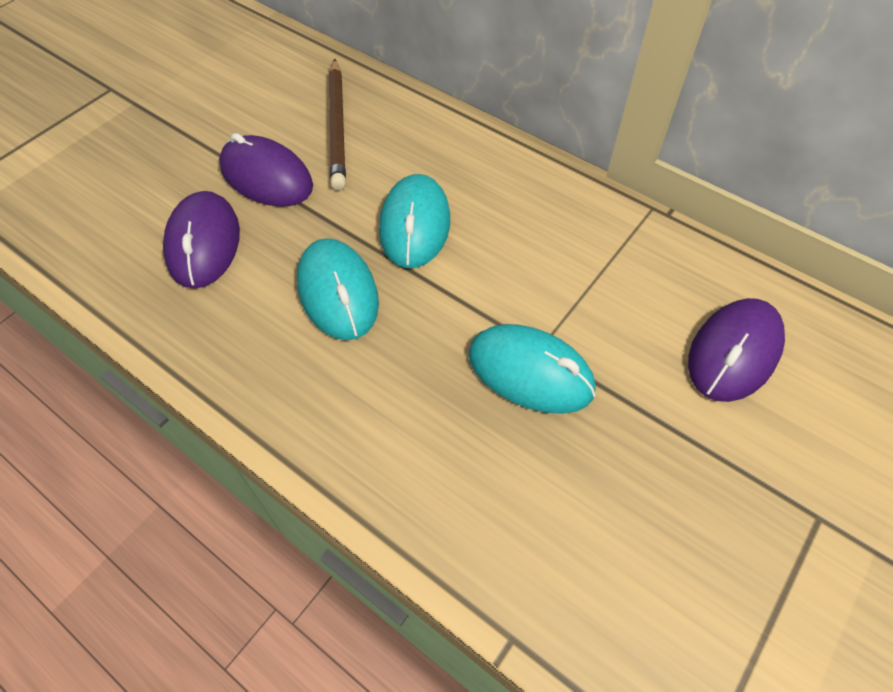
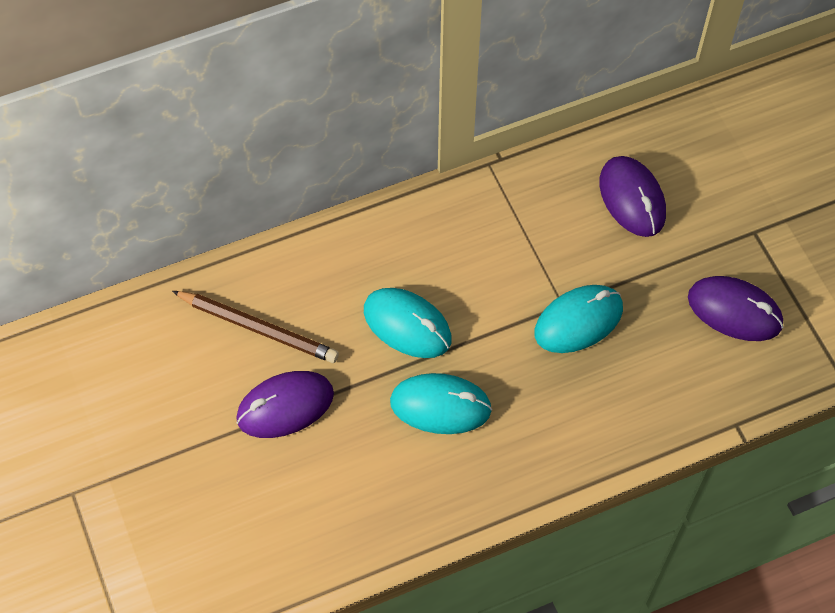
camera: 60 degrees left, 5 degrees up
purple mouse [163,191,240,288] -> purple mouse moved to [688,276,784,341]

